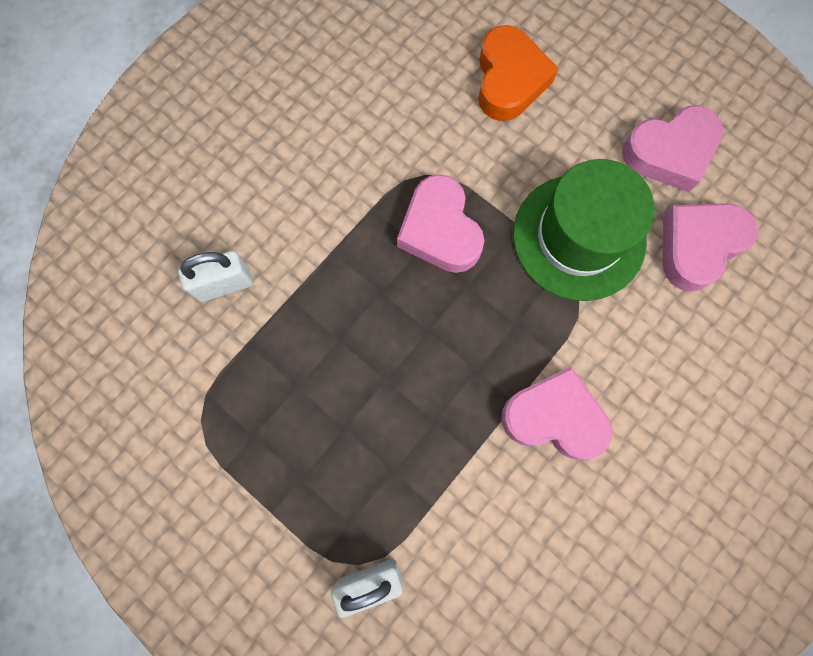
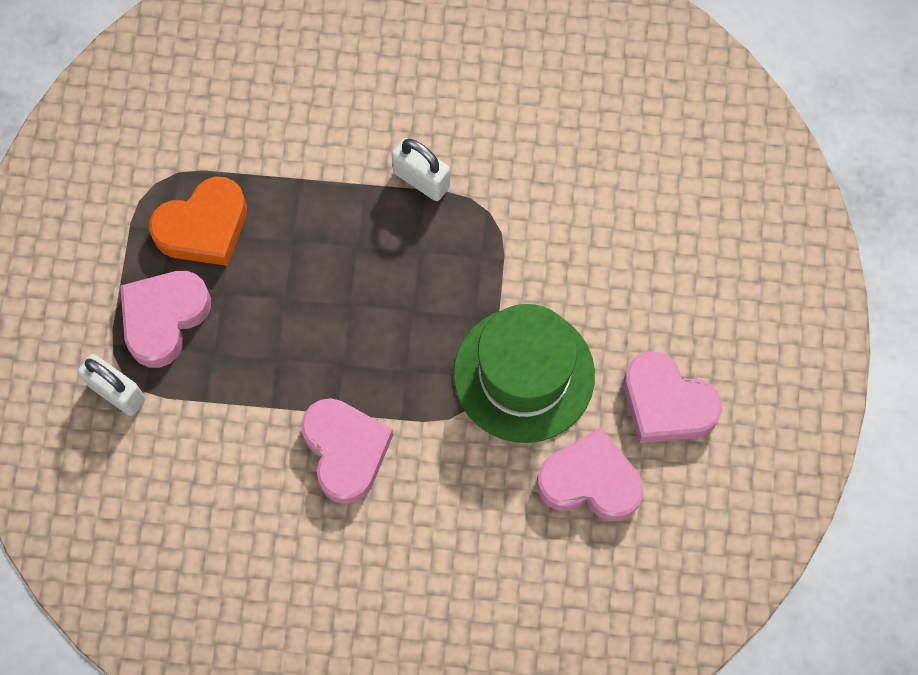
camera: 55 degrees right, 5 degrees down
white padlock [178,251,253,302] -> white padlock moved to [392,138,450,201]
pink heart [397,174,484,273] -> pink heart moved to [120,271,211,368]
orange heart [478,25,559,121] -> orange heart moved to [149,177,247,266]

